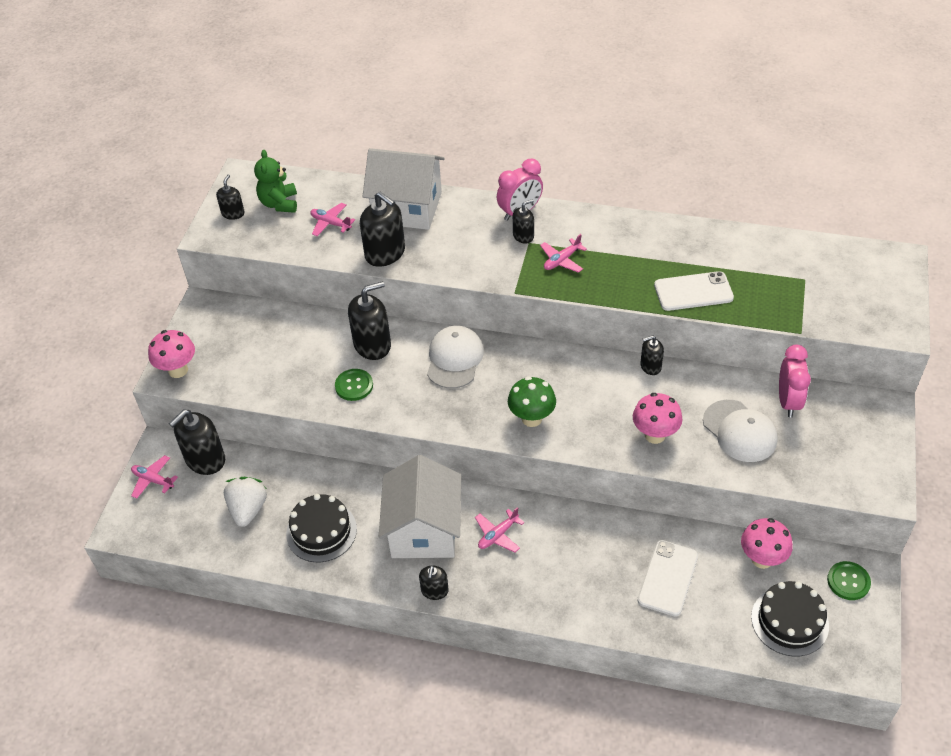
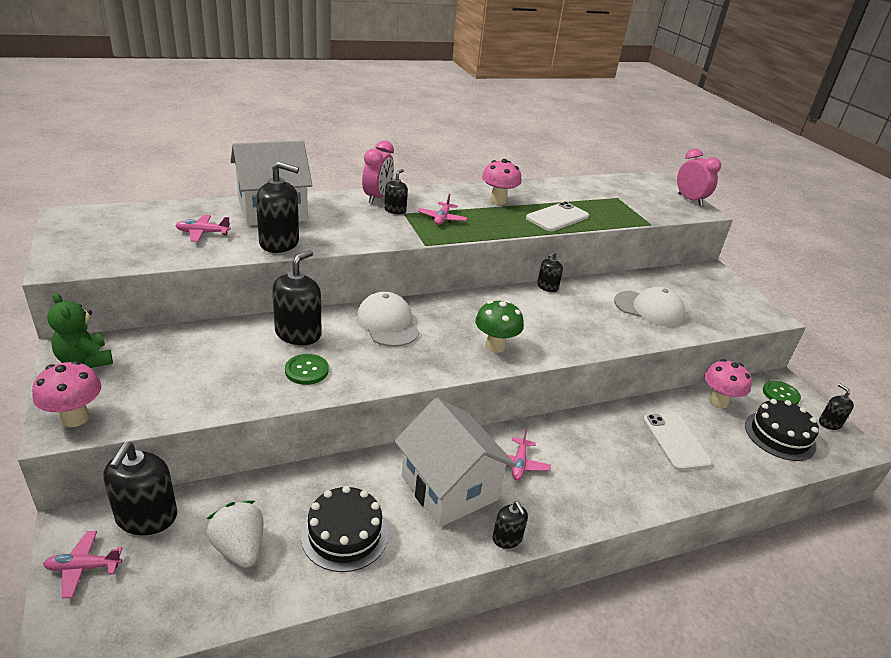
camera: 40 degrees left, 15 degrees down
black soap dispenser [216,174,245,220] -> black soap dispenser moved to [819,384,854,430]
green teddy bear [254,150,297,213] -> green teddy bear moved to [47,293,113,368]
pink mushroom [633,393,682,444] -> pink mushroom moved to [482,159,522,205]
pink clock [779,345,811,417] -> pink clock moved to [677,148,721,206]

